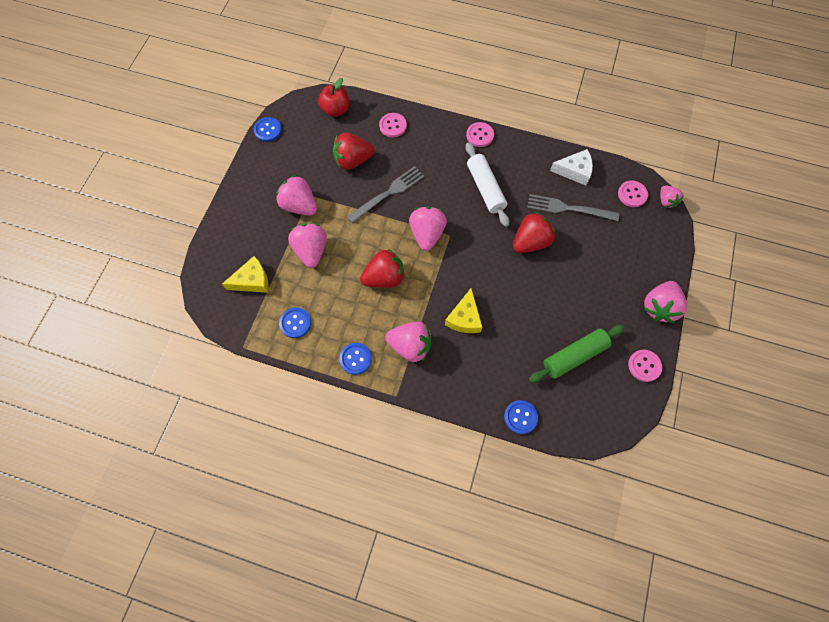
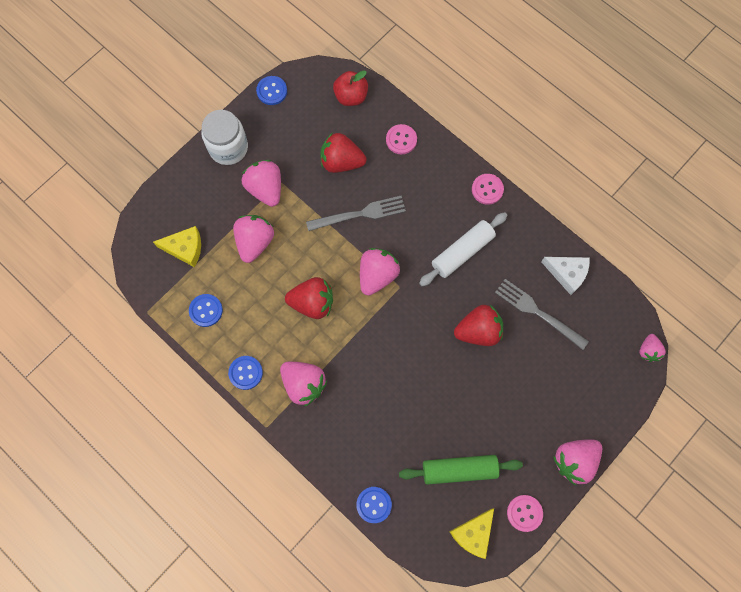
camera: 25 degrees right, 5 degrees up
yellow cheese [445,288,482,333] -> yellow cheese moved to [449,508,494,559]
white rolling pin [466,142,509,227] -> white rolling pin turned 45 degrees clockwise [419,212,508,286]
pink button [618,180,648,207] -> none
none -> white jar [201,110,248,165]

